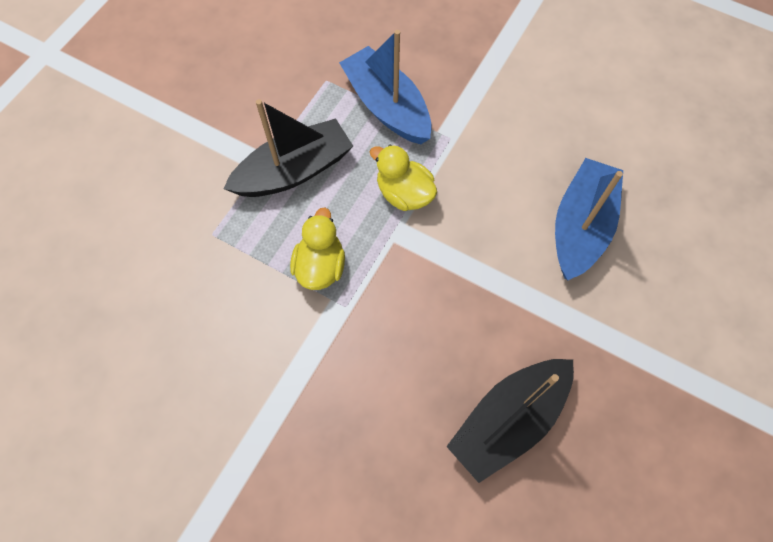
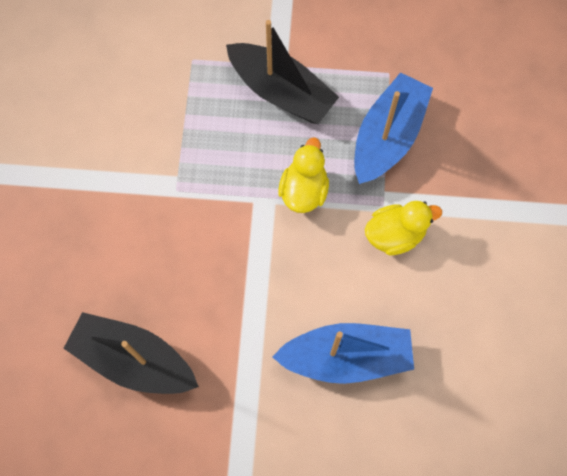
camera: 65 degrees right, 5 degrees up
yellow duck [290,207,345,290] -> yellow duck moved to [365,201,442,255]

